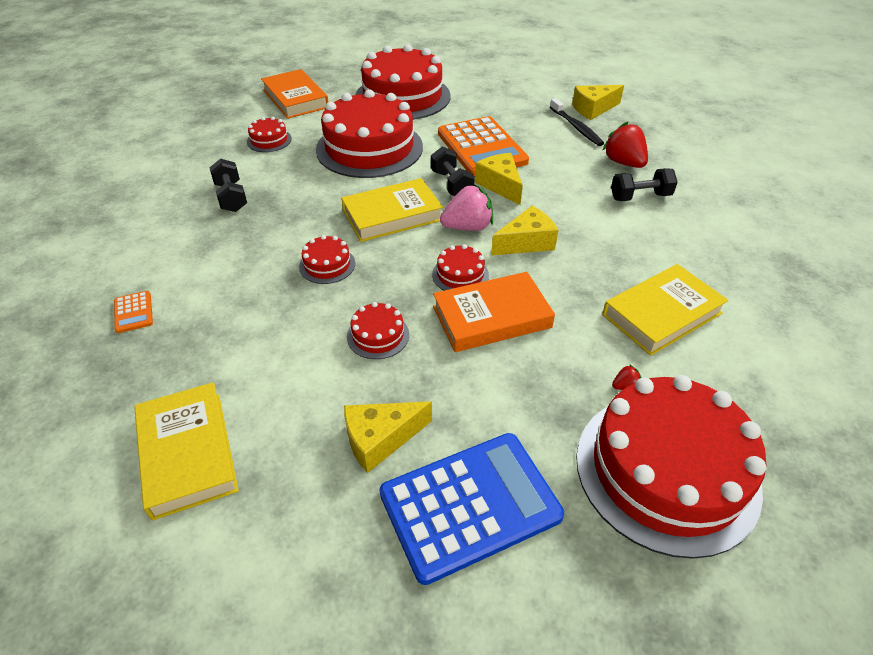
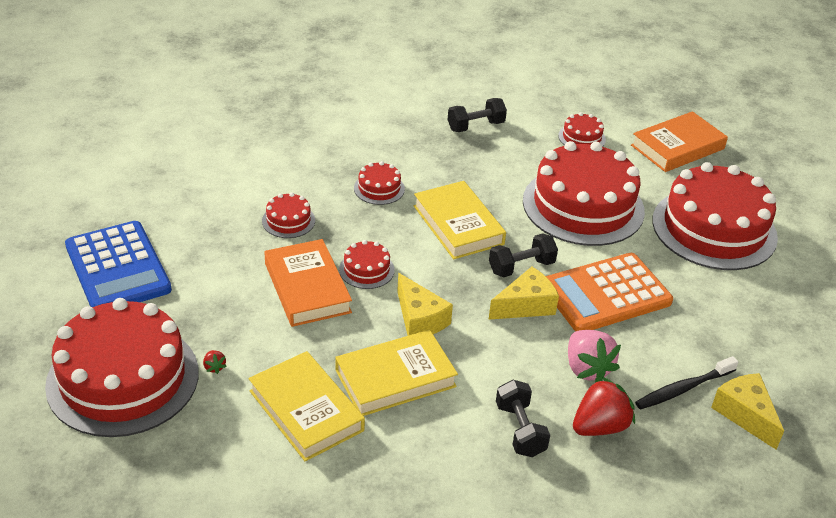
camera: 85 degrees right, 5 degrees down
orange calculator [114,291,153,333] -> none
yellow book [134,382,239,520] -> yellow book moved to [335,330,458,416]
yellow cheese [344,401,432,473] -> none
pink strawberry [440,184,493,231] -> pink strawberry moved to [568,330,621,383]

